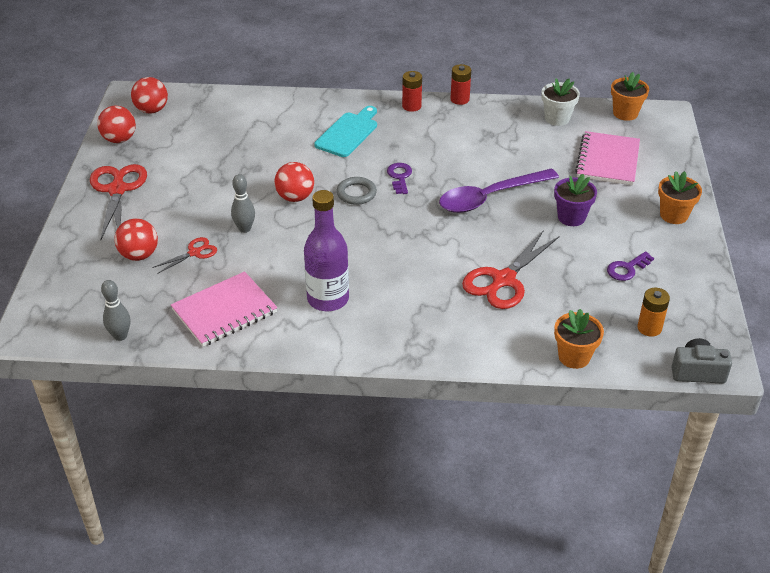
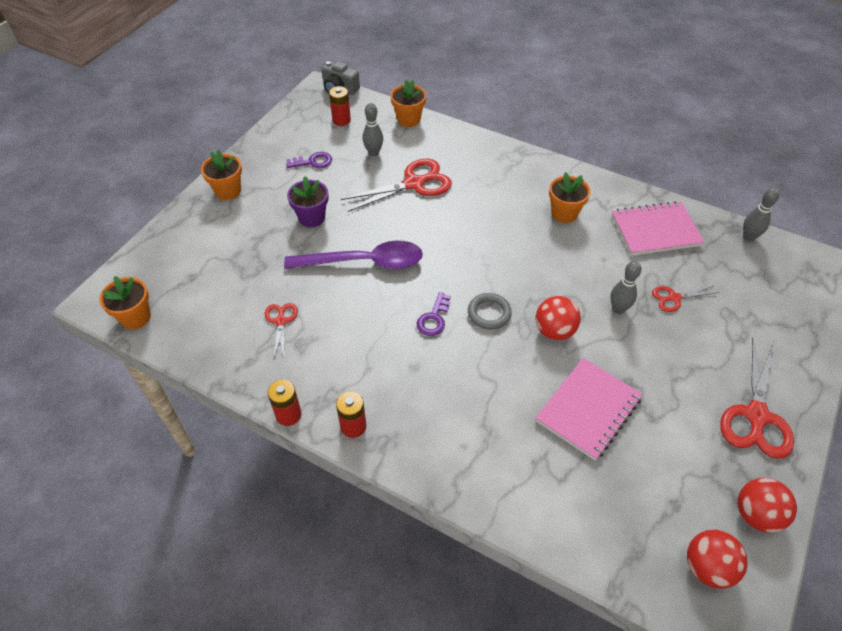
camera: 155 degrees left, 10 degrees up
red ball [115,218,158,261] -> none
purple bottle [304,190,349,311] -> orange flower pot [549,172,591,223]
turquoise cutting board [314,106,377,157] -> none
white flower pot [541,78,580,126] -> none
pink notebook [575,131,640,185] -> pink notebook moved to [535,358,643,461]
orange battery [637,288,670,337] -> red battery [329,86,351,126]
none -> red scissors [265,303,298,359]
none -> grey bowling pin [363,103,383,156]

